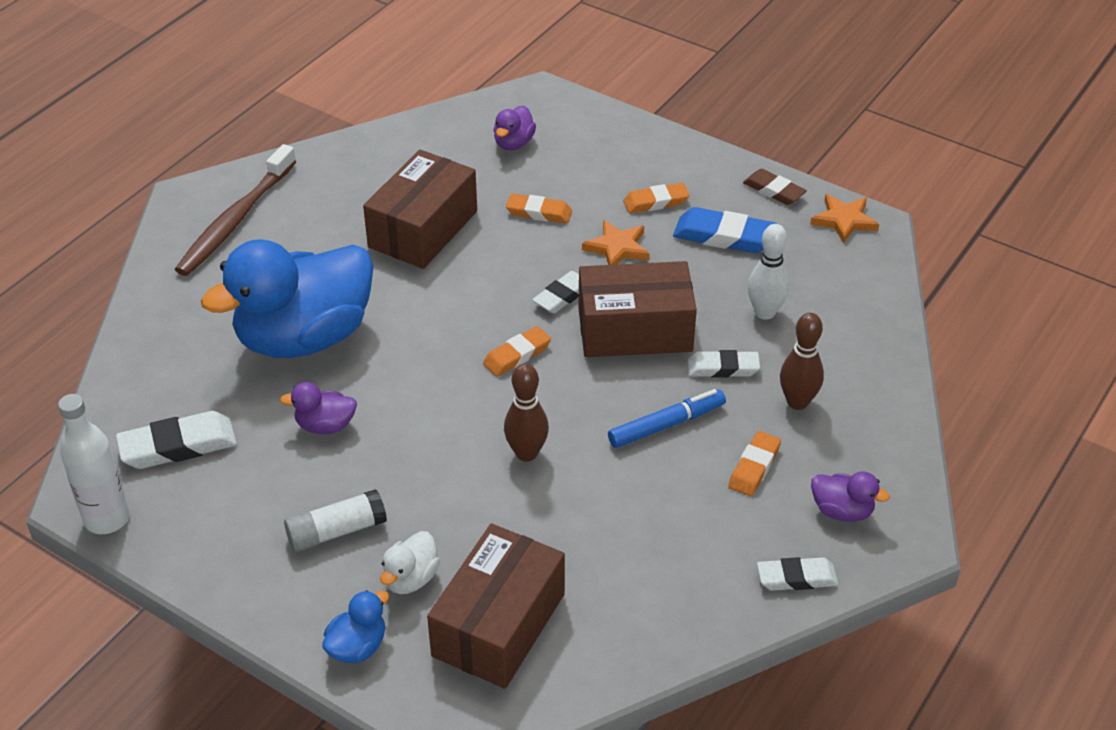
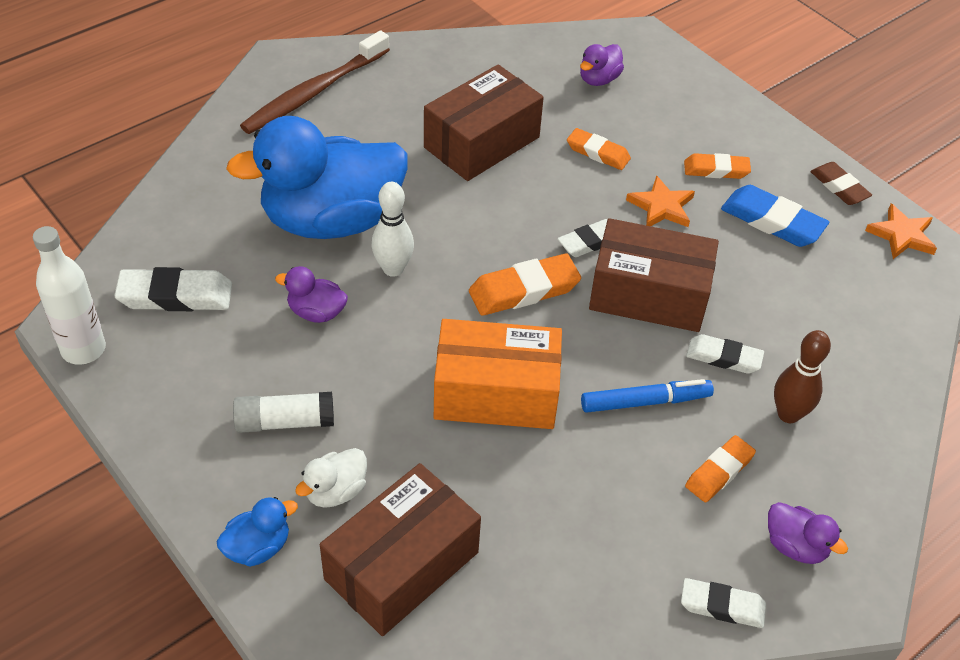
camera: 15 degrees right, 5 degrees up
orange eraser [483,326,551,377] -> orange eraser [469,253,581,316], size x1.53
brown bowling pin [504,364,549,462] -> orange box [434,319,562,429]
white bowling pin [748,224,789,320] -> white bowling pin moved to [371,182,414,277]

